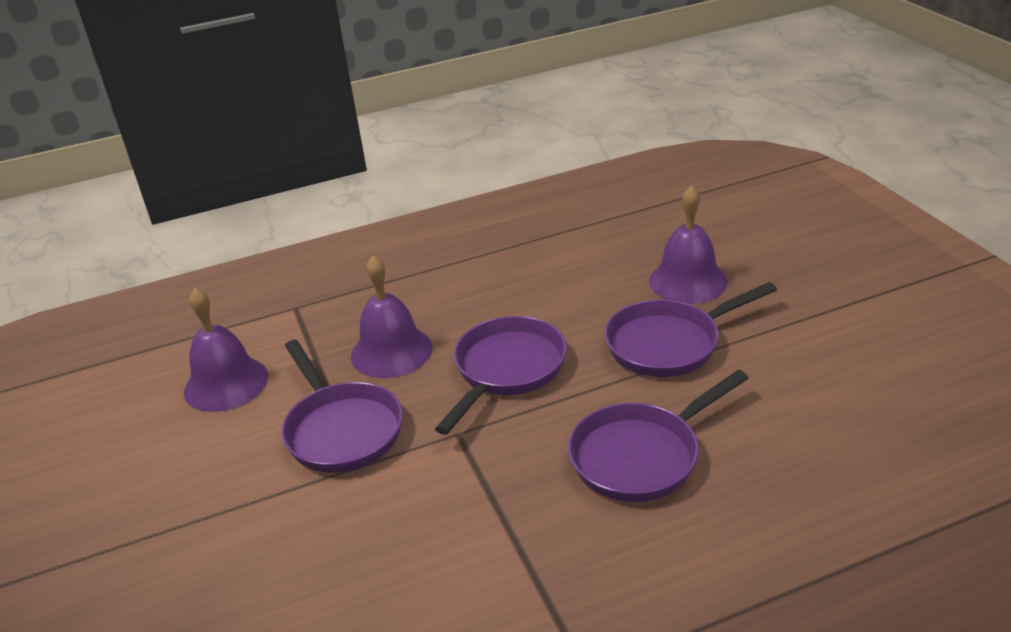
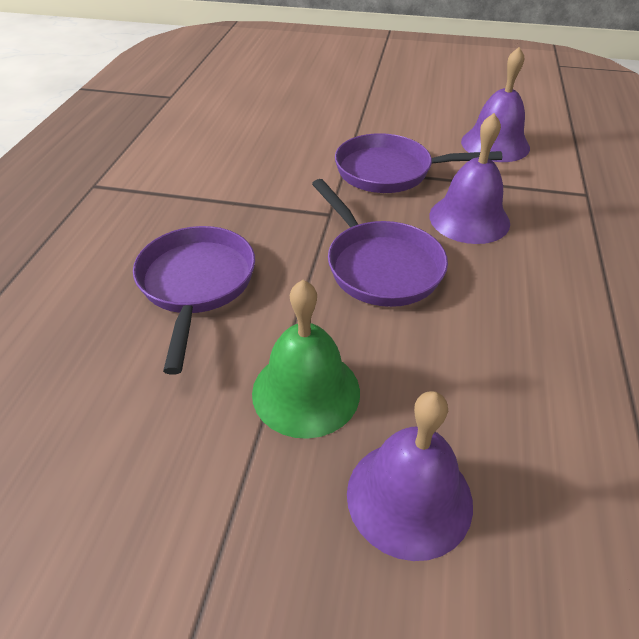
camera: 120 degrees right, 10 degrees up
purple pan [604,282,777,377] -> green bell [252,280,360,439]

